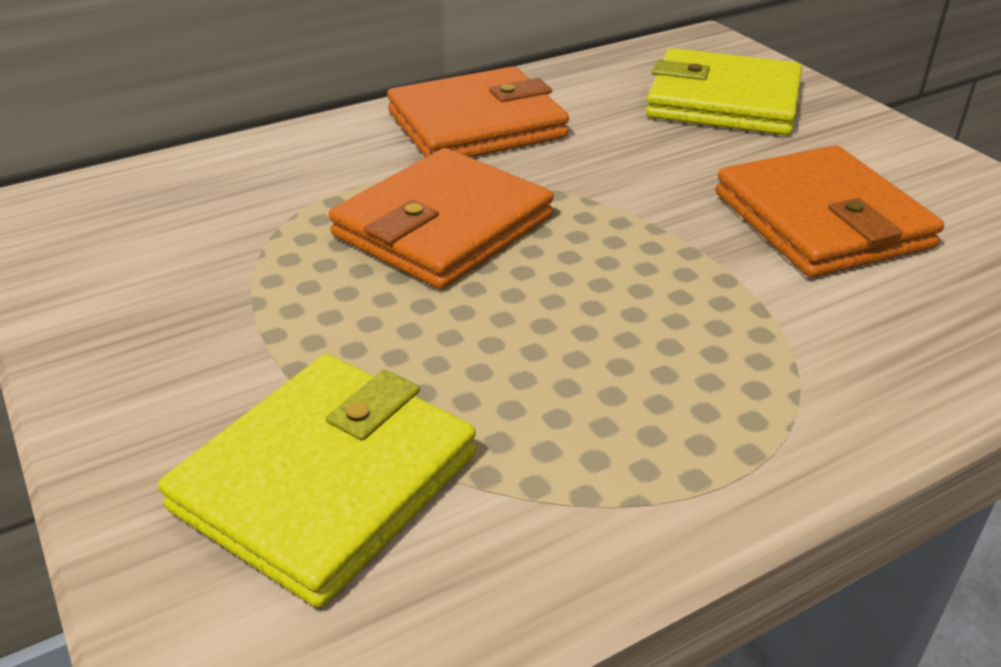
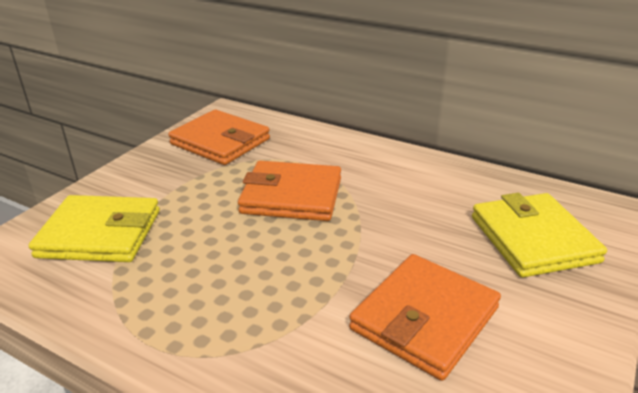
camera: 60 degrees right, 5 degrees down
orange wallet [387,66,569,157] -> orange wallet moved to [168,110,270,165]

